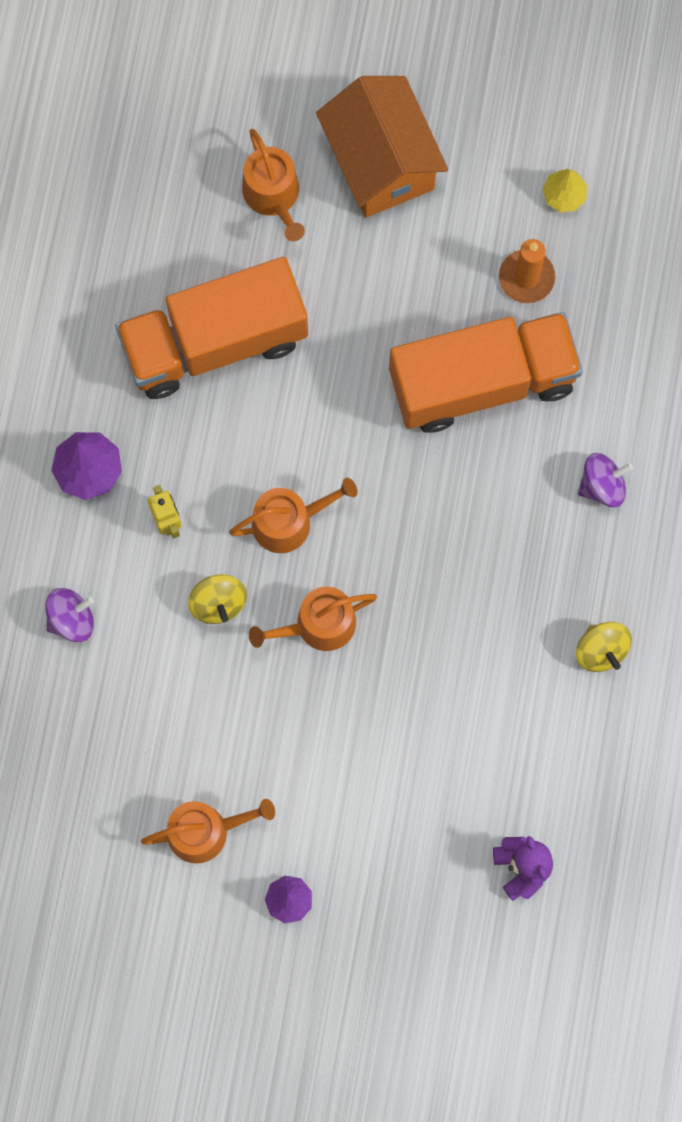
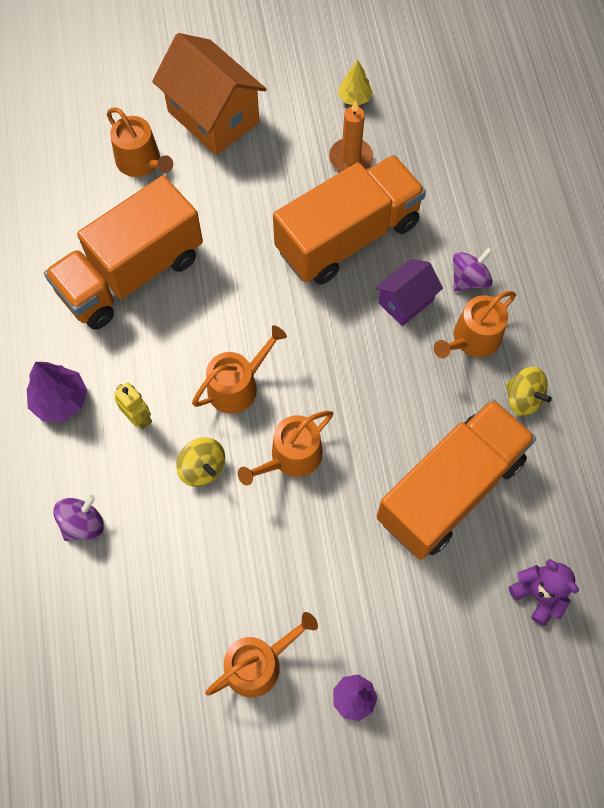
camera: 20 degrees left, 10 degrees down
none -> purple house [375,259,443,326]
none -> orange truck [377,399,536,560]
none -> orange watering can [434,291,516,358]

